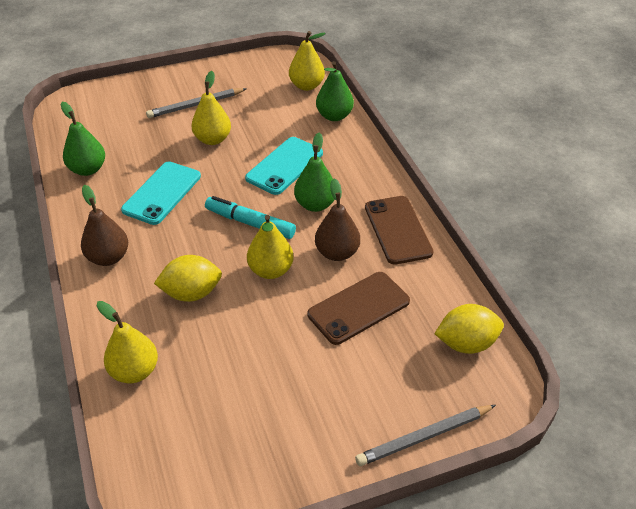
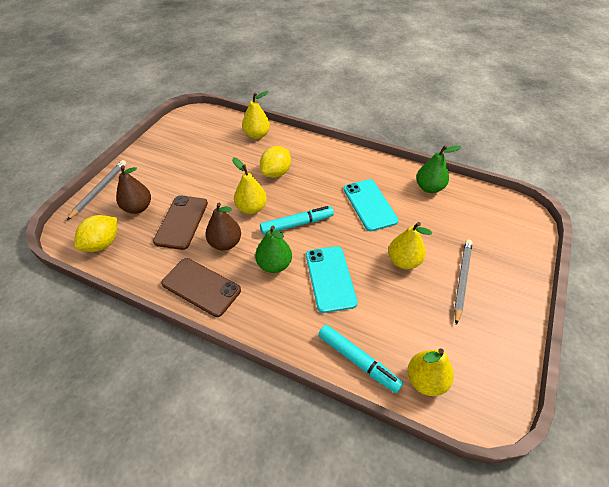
camera: 135 degrees right, 5 degrees up
brown pear [81,185,128,266] -> brown pear moved to [116,166,151,214]
green pear [316,61,354,121] -> turquoise marker [318,325,403,393]

